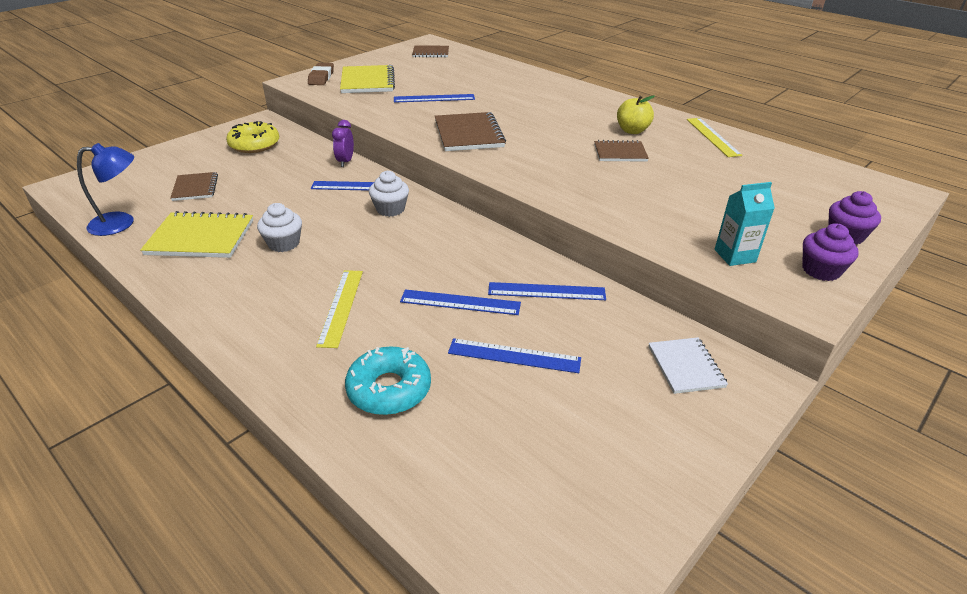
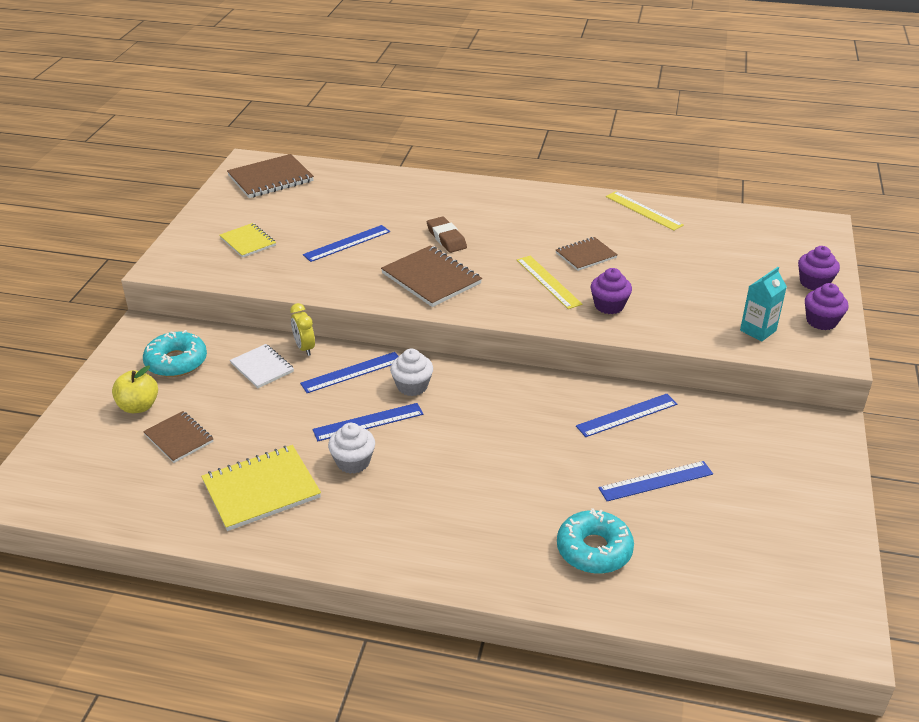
camera: 30 degrees left, 0 degrees up
blue lamp [77,143,134,236] -> none
yellow donut [226,121,279,153] -> turquoise donut [143,330,207,377]
brown eraser [308,63,334,85] -> brown eraser moved to [427,216,467,253]
yellow ruler [316,270,363,348] -> yellow ruler moved to [517,256,582,309]
purple clock [332,120,354,167] -> yellow clock [290,303,315,356]
yellow notebook [340,65,395,93] -> yellow notebook [219,223,276,258], size x0.62
blue ruler [400,289,521,315] -> blue ruler moved to [313,403,423,441]
brown notebook [412,45,449,58] -> brown notebook [227,154,314,198], size x1.61
yellow apple [617,96,655,134] -> yellow apple moved to [112,366,158,413]
white notebook [648,337,728,394] -> white notebook moved to [230,344,294,388]
none -> purple cupcake [590,268,632,314]

